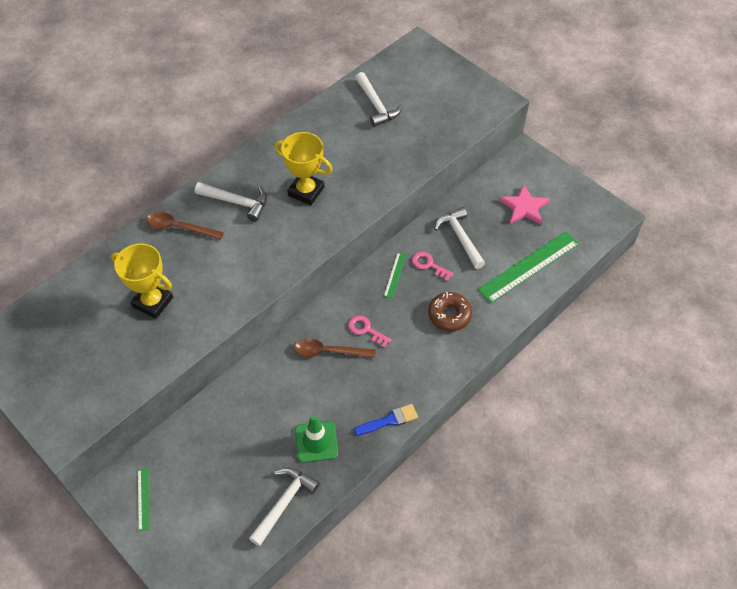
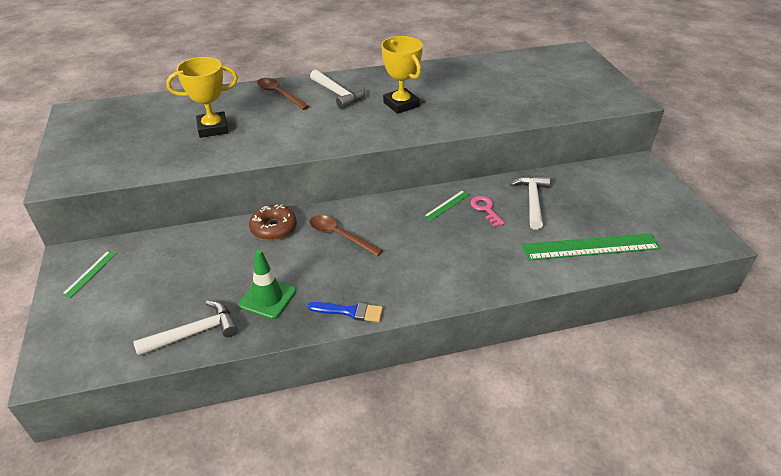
camera: 30 degrees right, 15 degrees down
yellow trophy [111,243,173,319] -> yellow trophy turned 75 degrees counterclockwise [166,57,238,138]
pink key [348,315,391,348] -> none
white hammer [355,72,402,127] -> none
brown donut [428,292,472,331] -> brown donut moved to [249,204,297,240]
pink star [499,184,550,225] -> none

